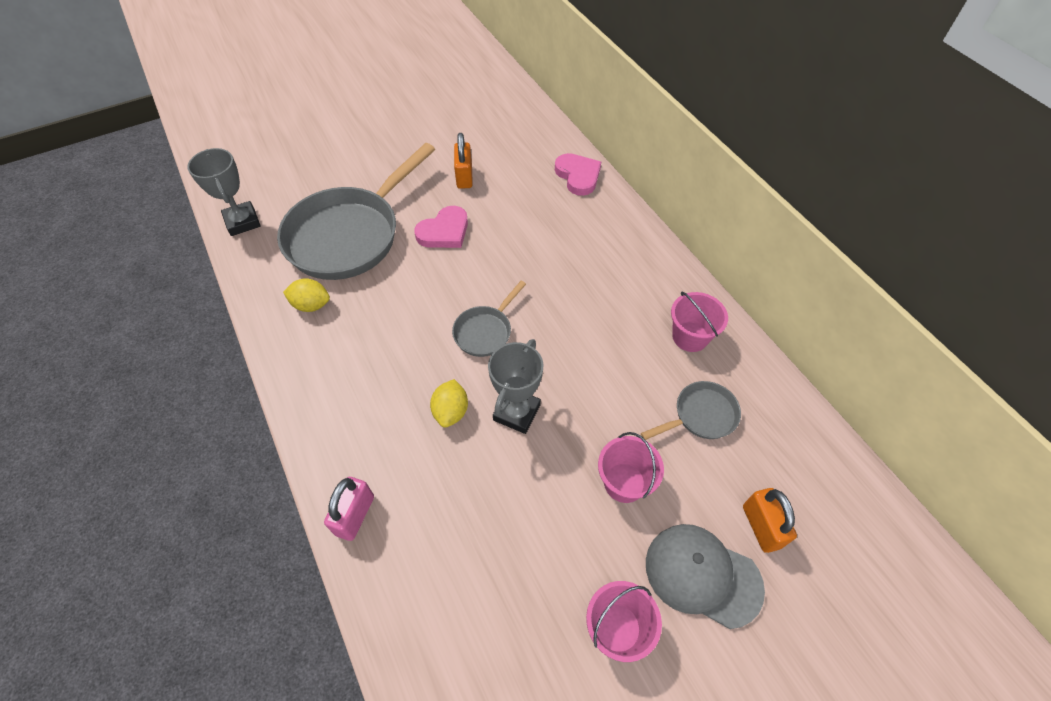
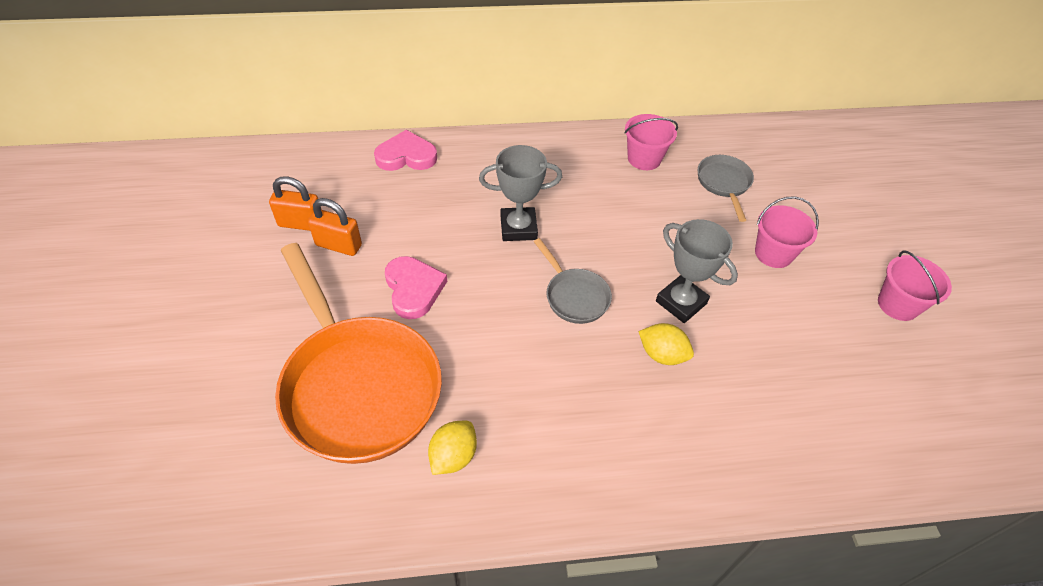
camera: 70 degrees left, 5 degrees down
grey trophy [187,148,261,236] -> grey trophy moved to [479,145,562,241]
grey pan [277,143,435,280] -> orange pan [275,243,442,464]
pink padlock [324,477,374,541] -> none
grey cap [646,524,765,629] -> none
orange padlock [743,488,797,553] -> orange padlock moved to [269,176,322,231]

